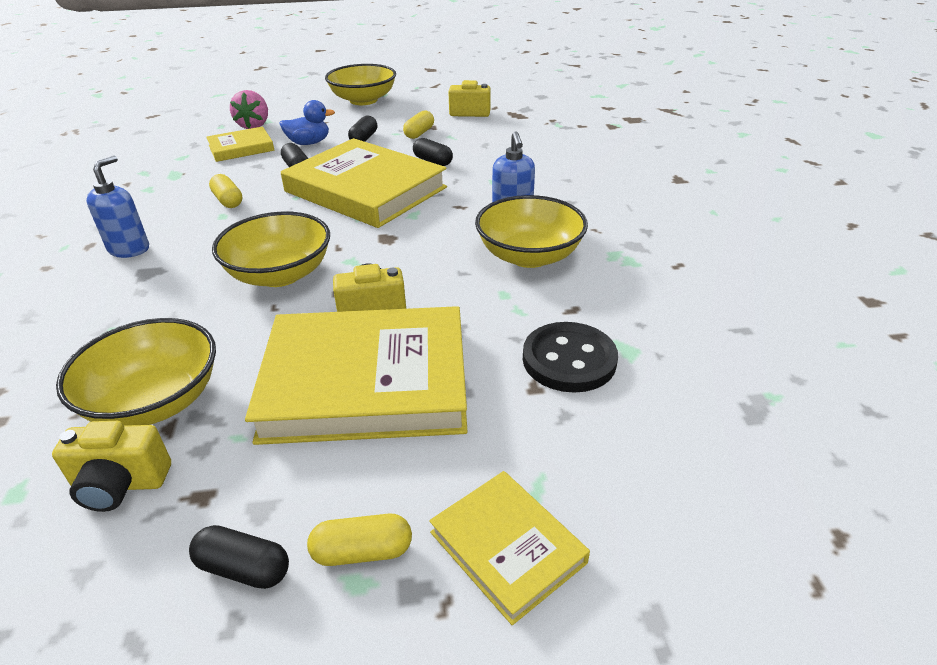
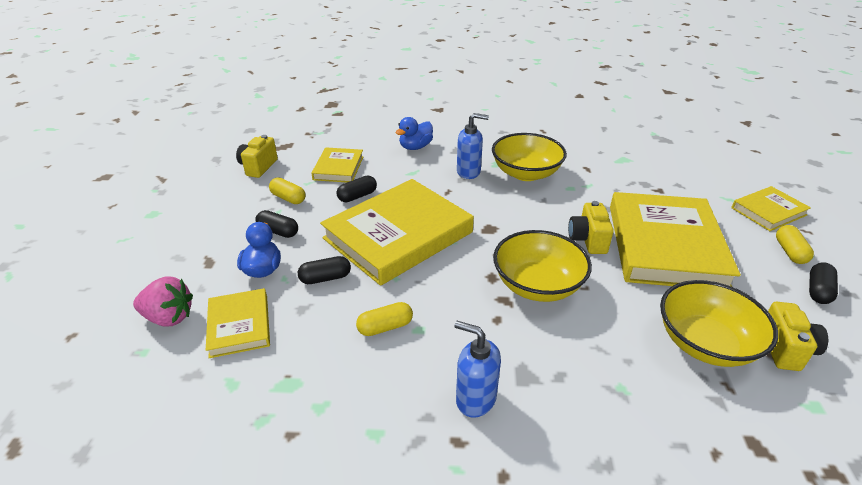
camera: 80 degrees left, 0 degrees up
yellow bowl [325,64,396,105] -> none
black button [523,322,618,393] -> none
none -> yellow book [311,147,363,183]
none -> blue duck [395,117,433,150]

